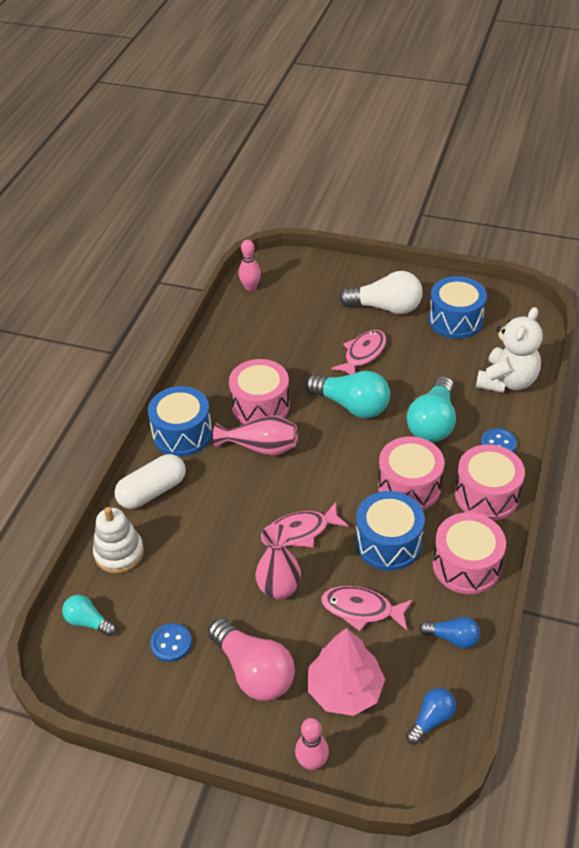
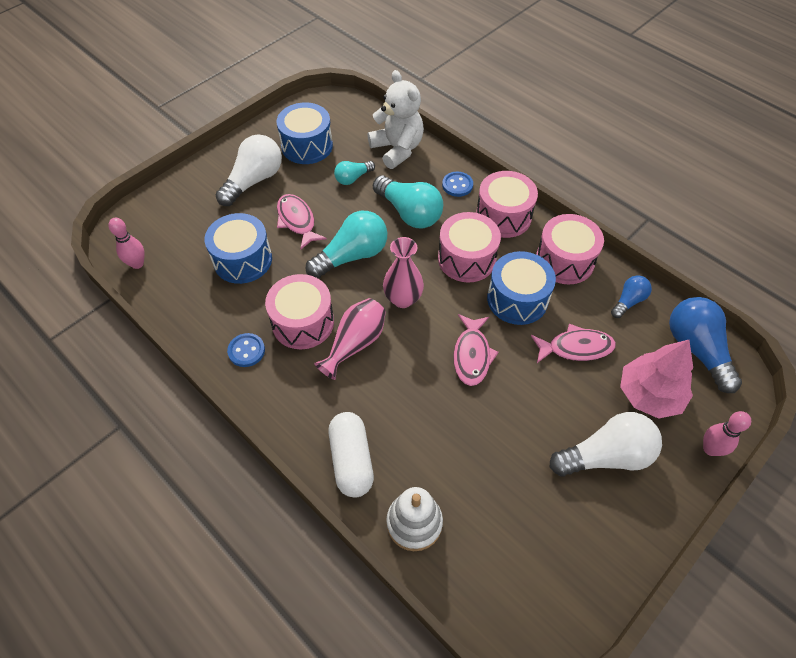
camera: 65 degrees left, 10 degrees up
turquoise light bulb [62,595,116,636] -> turquoise light bulb moved to [334,161,375,185]
blue drum [148,386,212,457] -> blue drum moved to [205,213,272,284]
blue button [150,623,192,662] -> blue button moved to [227,333,265,367]
pink light bulb [208,618,295,701] -> white light bulb [550,412,662,477]
pink vase [255,524,301,600] -> pink vase moved to [383,237,424,308]
pink fish [321,586,413,631] -> pink fish turned 135 degrees counterclockwise [531,324,616,363]
blue light bulb [406,688,456,745] -> blue light bulb [669,297,742,393], size x1.83

